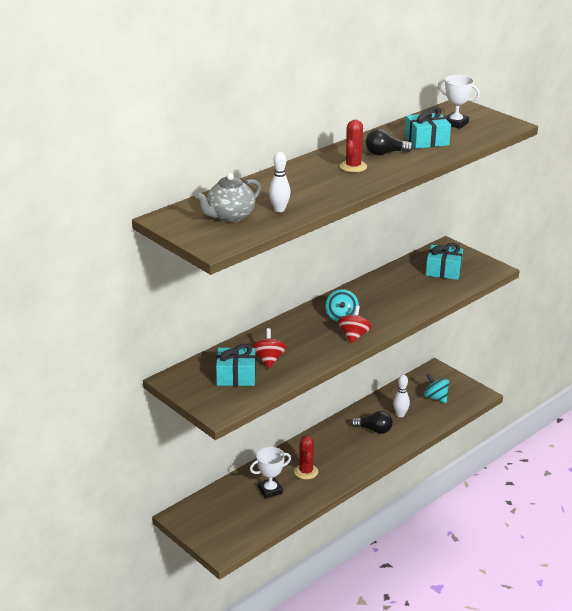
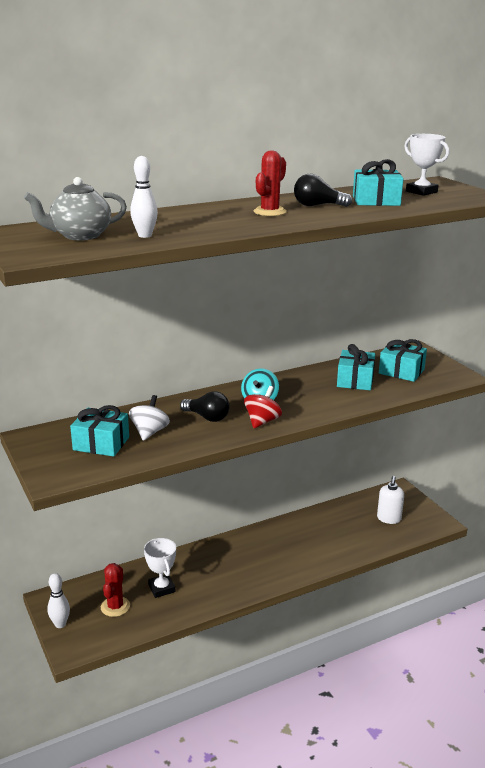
camera: 15 degrees right, 5 degrees down
white trophy [250,447,291,498] -> white trophy turned 75 degrees clockwise [144,538,176,598]
red spinning top [252,328,287,368] -> white spinning top [129,395,170,441]
red cactus [294,435,318,480] -> red cactus moved to [101,563,130,617]
black light bulb [351,411,393,434] -> black light bulb moved to [180,391,230,422]
white bowling pin [393,375,410,417] -> white bowling pin moved to [47,573,70,628]
turquoise spinning top [424,373,449,403] -> white soap dispenser [377,476,404,524]
none -> turquoise gift [337,344,375,390]

